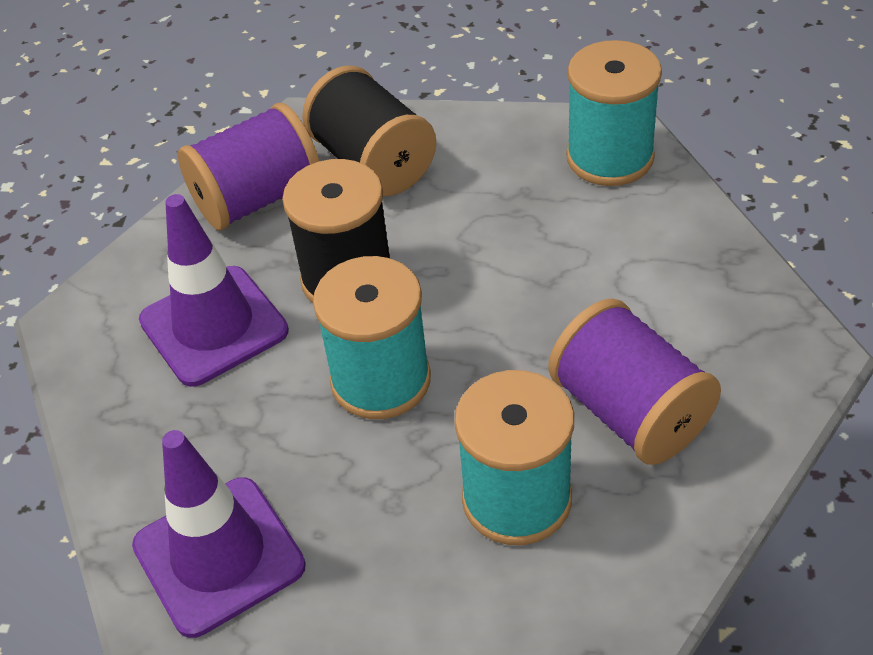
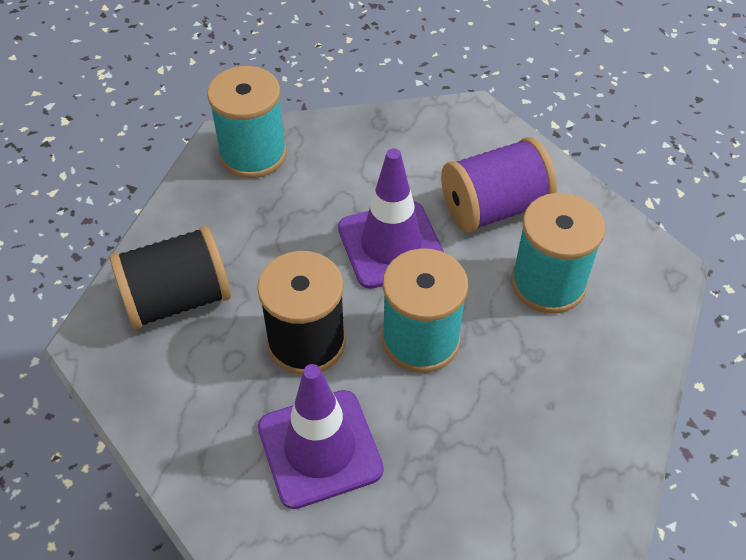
camera: 80 degrees left, 5 degrees up
purple traffic cone [132,430,306,638] -> purple traffic cone moved to [338,148,444,289]
purple spool [178,103,319,231] -> none

